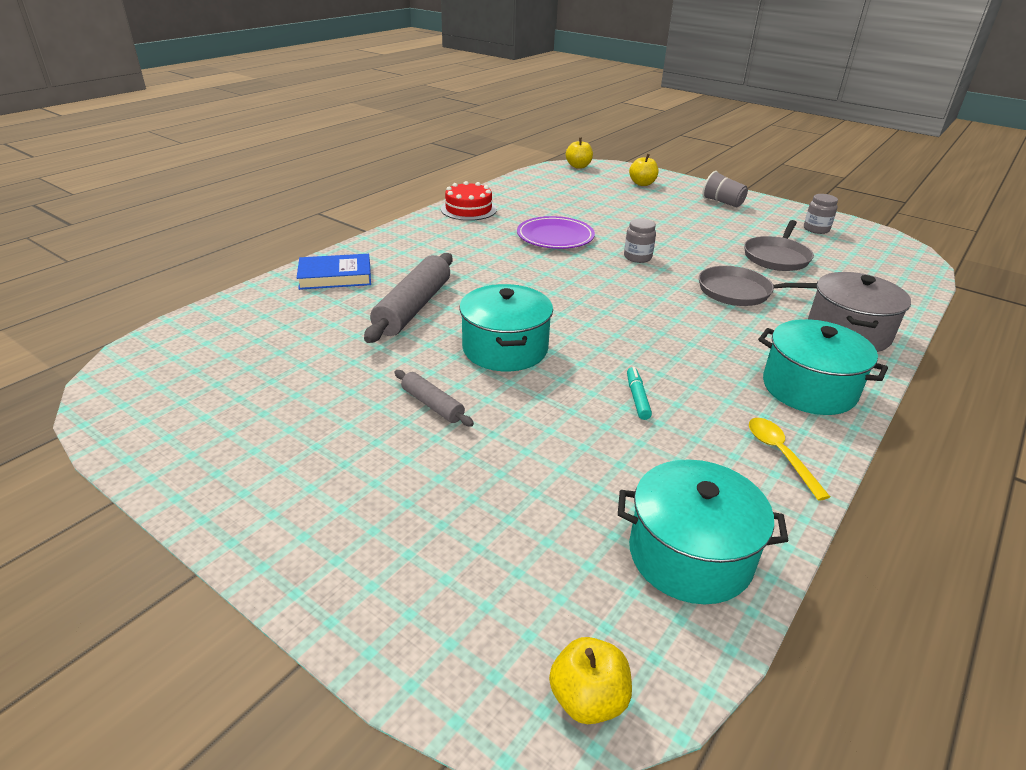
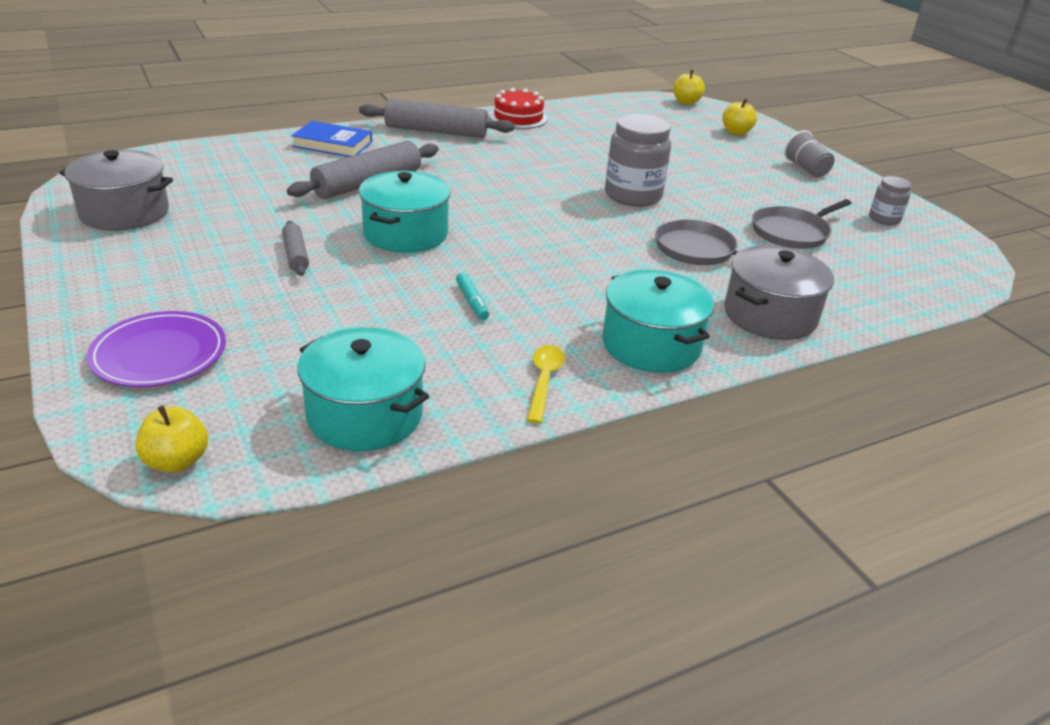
camera: 25 degrees right, 0 degrees up
purple plate [517,216,595,249] -> purple plate moved to [87,311,226,387]
grey jar [624,219,656,263] -> grey jar [605,114,671,207], size x1.87
turquoise marker [627,367,652,420] -> turquoise marker turned 135 degrees clockwise [456,273,489,320]
none -> grey pot [59,150,173,231]
none -> grey rolling pin [359,99,515,138]

